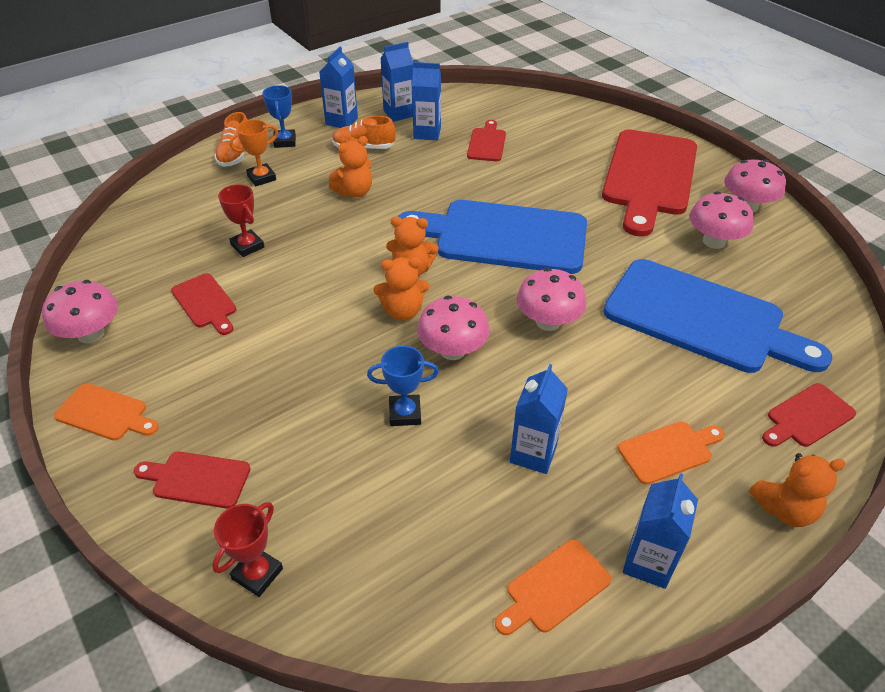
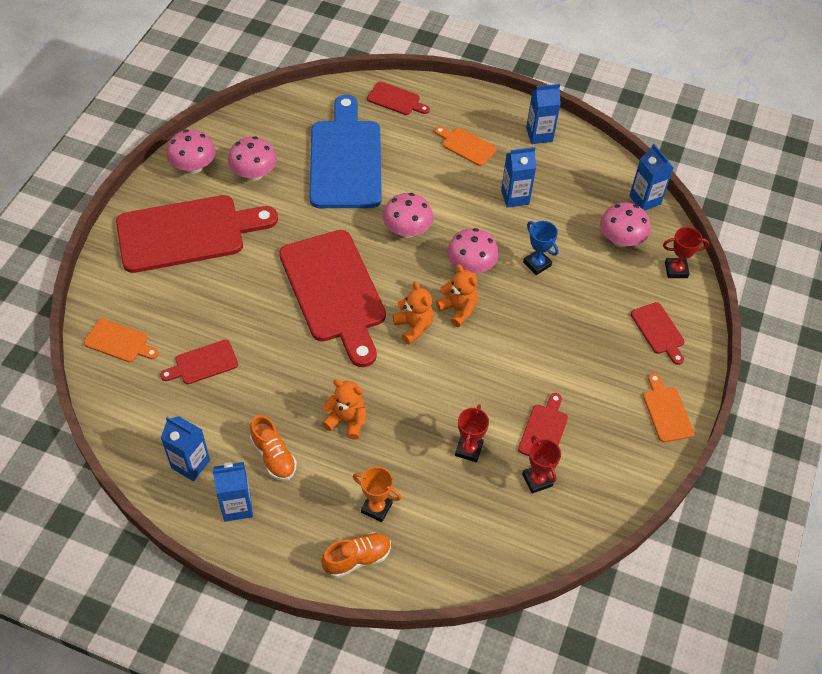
camera: 125 degrees left, 10 degrees up
pink mushroom [42,280,118,344] -> pink mushroom moved to [600,202,650,247]
blue trophy [262,85,296,148] -> none
blue cutting board [398,200,587,274] -> red cutting board [279,230,386,367]
blue carton [412,62,441,140] -> blue carton moved to [629,144,673,211]
orange cutting board [495,539,611,635] -> orange cutting board moved to [84,319,159,362]
orange teddy bear [749,453,846,527] -> none
none -> red trophy [522,435,561,494]

